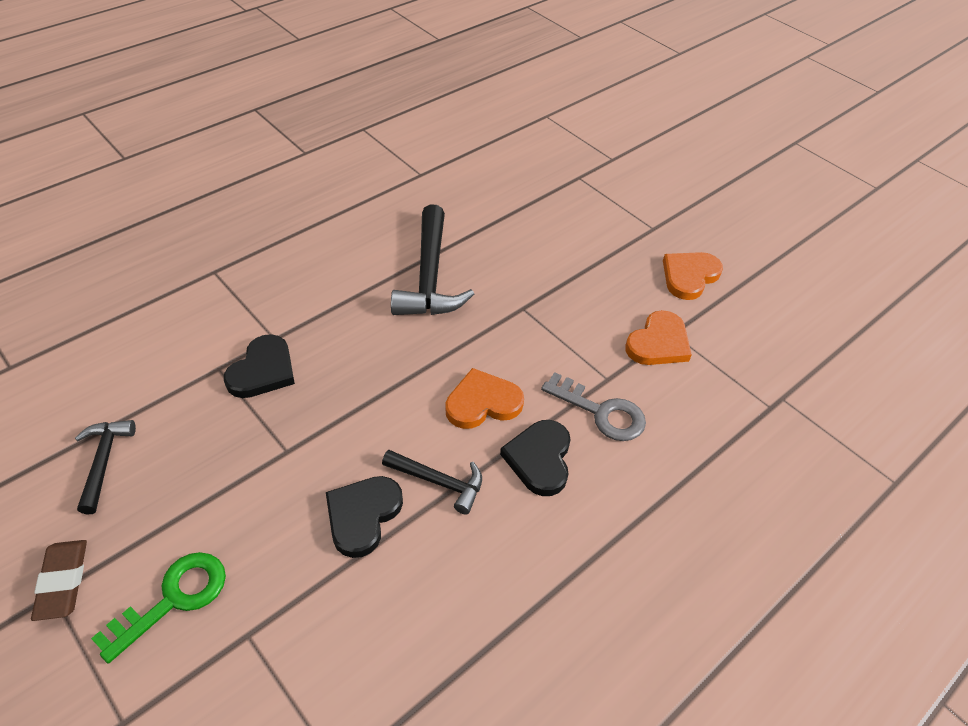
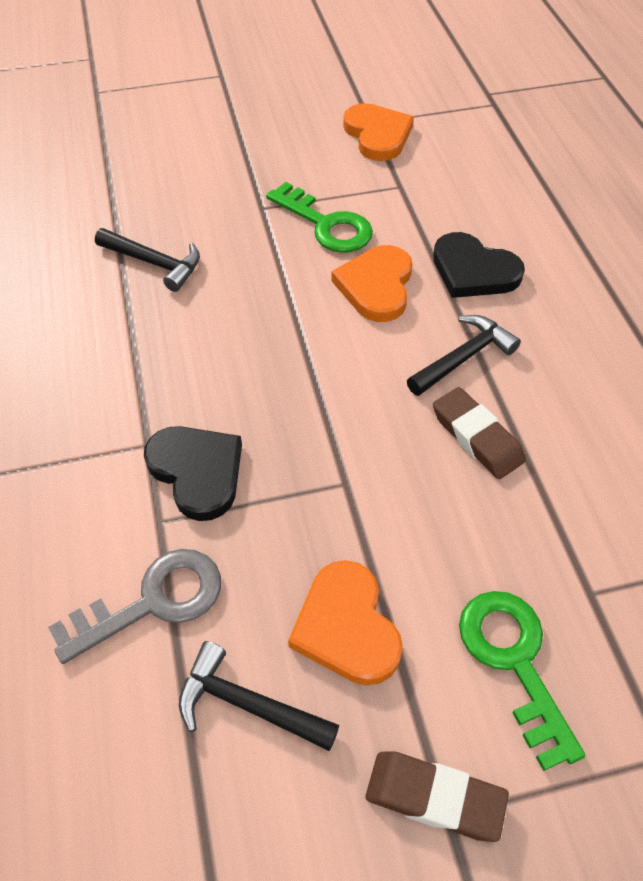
camera: 60 degrees left, 5 degrees up
black heart [326,476,403,558] -> brown eraser [433,387,525,479]
black hammer [391,205,474,315] -> black hammer [95,228,200,292], size x0.56
grey key [541,372,646,441] -> grey key moved to [48,549,221,664]
orange heart [663,252,723,300] -> orange heart moved to [288,560,403,686]
none -> green key [266,182,373,253]

